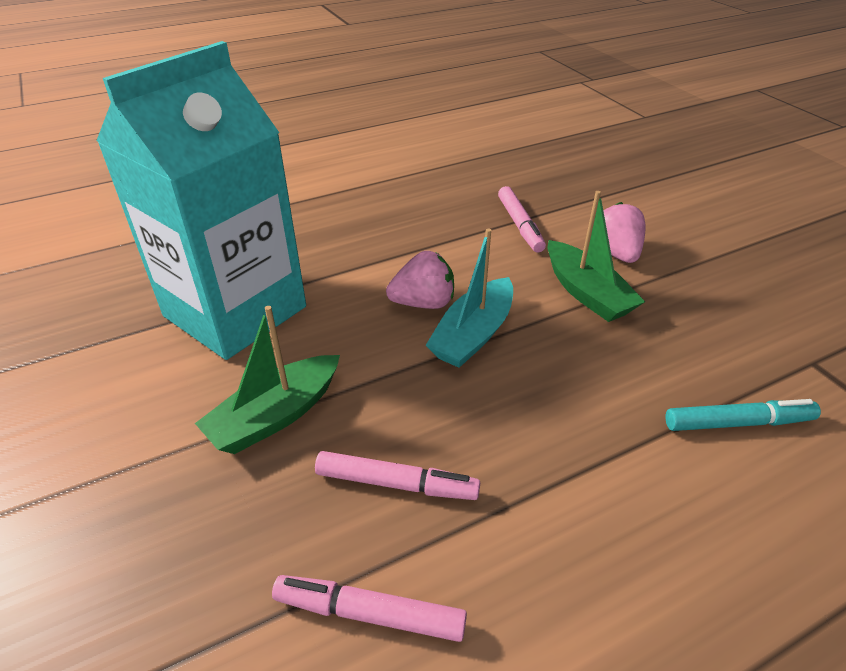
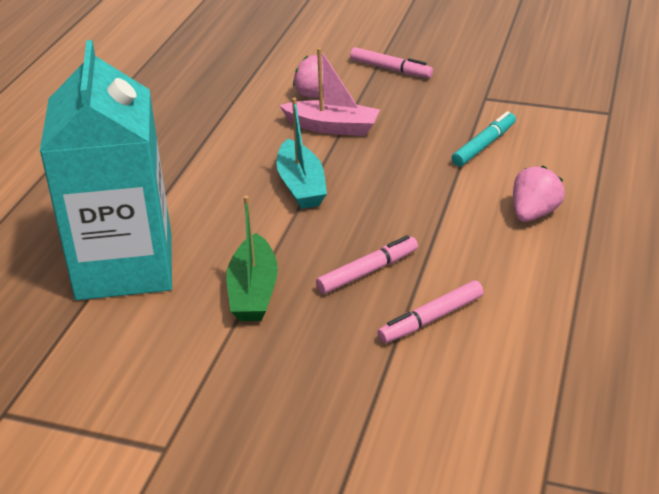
camera: 45 degrees left, 5 degrees down
pink strawberry [386,251,454,309] -> pink strawberry moved to [513,166,565,222]
pink marker [498,186,546,252] -> pink marker moved to [350,47,433,78]
green boat [548,191,645,322] -> pink boat [279,48,380,136]

